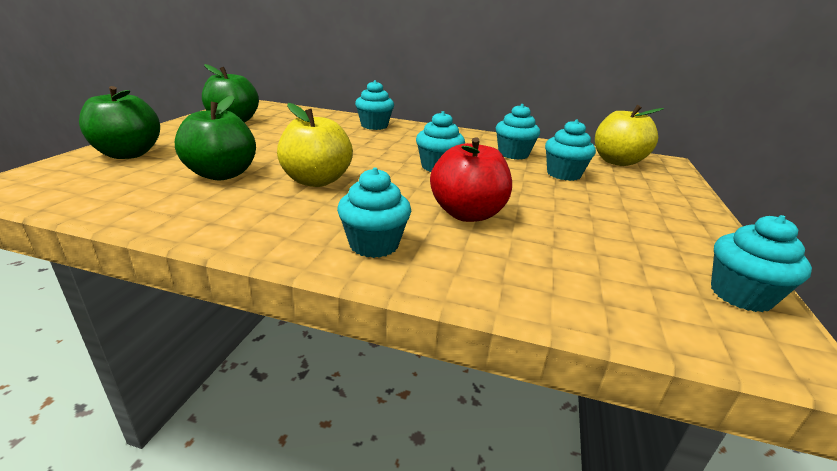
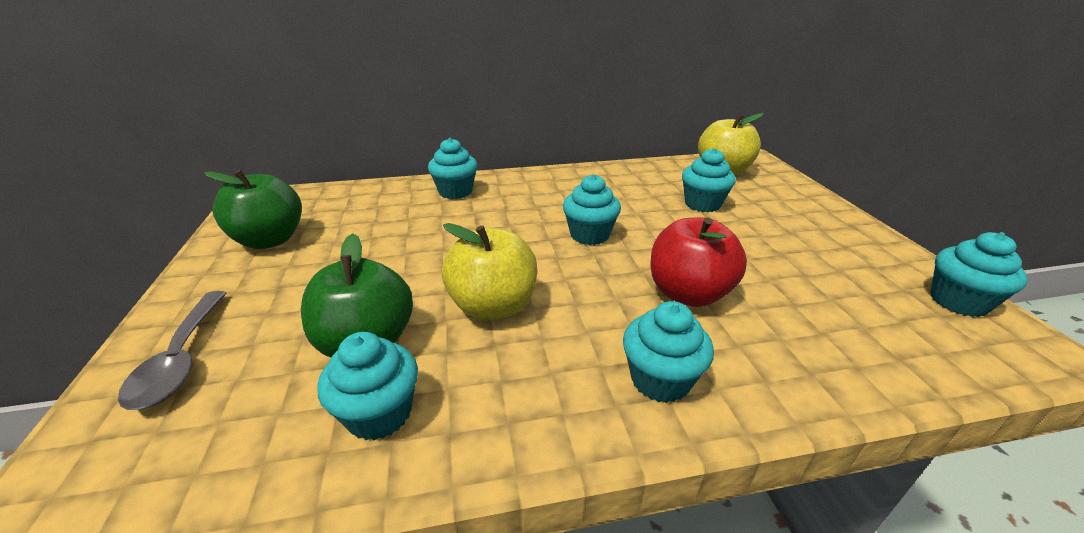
camera: 25 degrees left, 5 degrees up
green apple [79,86,160,159] -> grey spoon [118,291,226,410]
turquoise cupcake [496,104,540,160] -> turquoise cupcake moved to [317,332,418,440]

